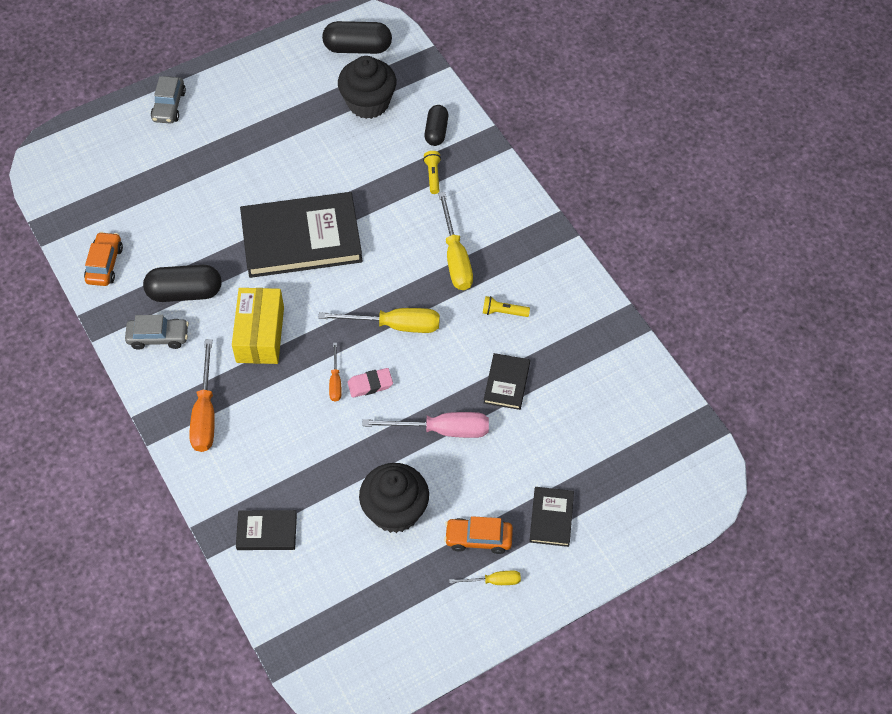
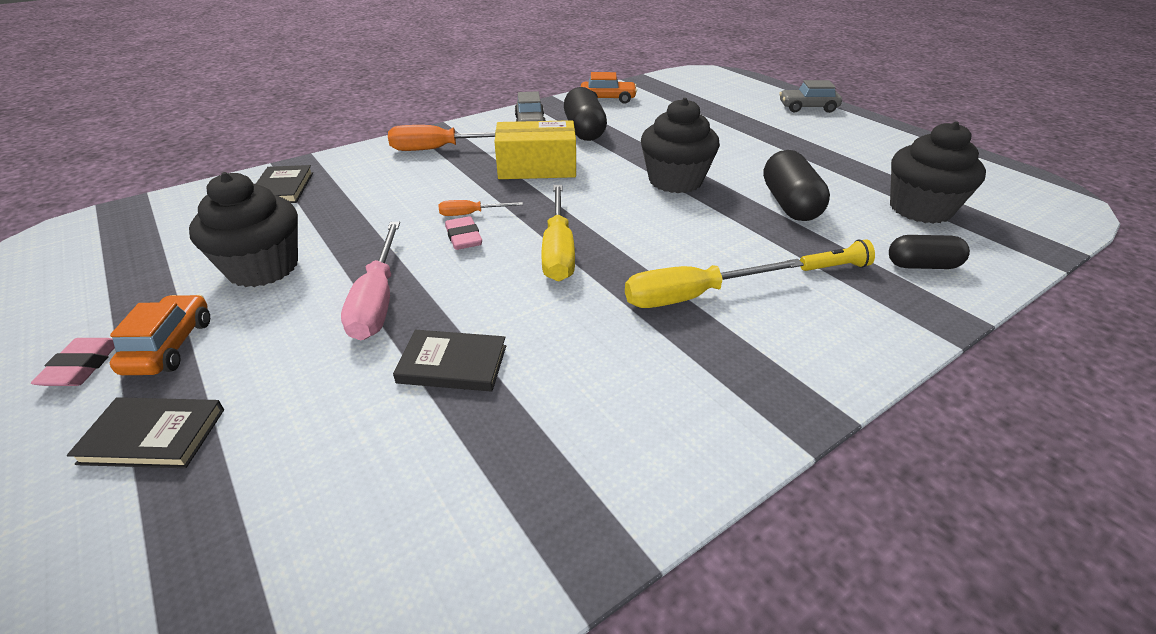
camera: 85 degrees right, 20 degrees down
black book [240,192,363,278] -> black cupcake [641,98,720,193]
black capsule [322,21,392,54] -> black capsule moved to [763,150,830,221]
yellow screwdriver [449,571,521,585] -> pink eraser [31,338,115,386]
yellow flashlight [483,296,530,317] -> none

